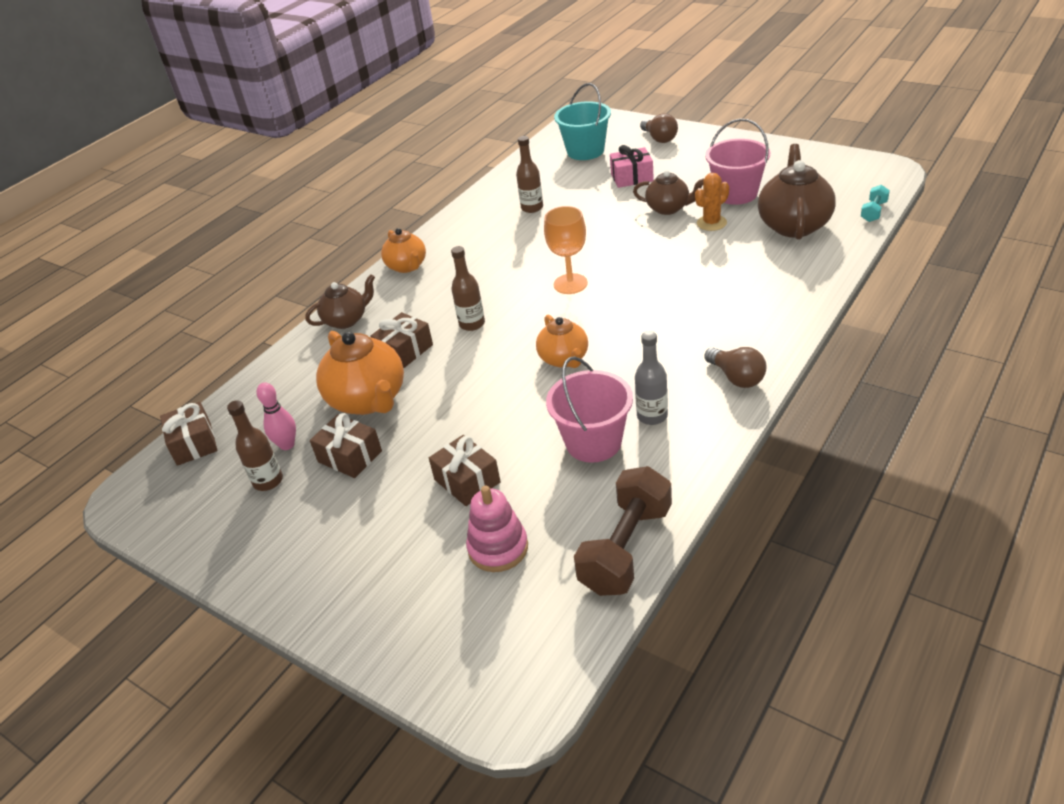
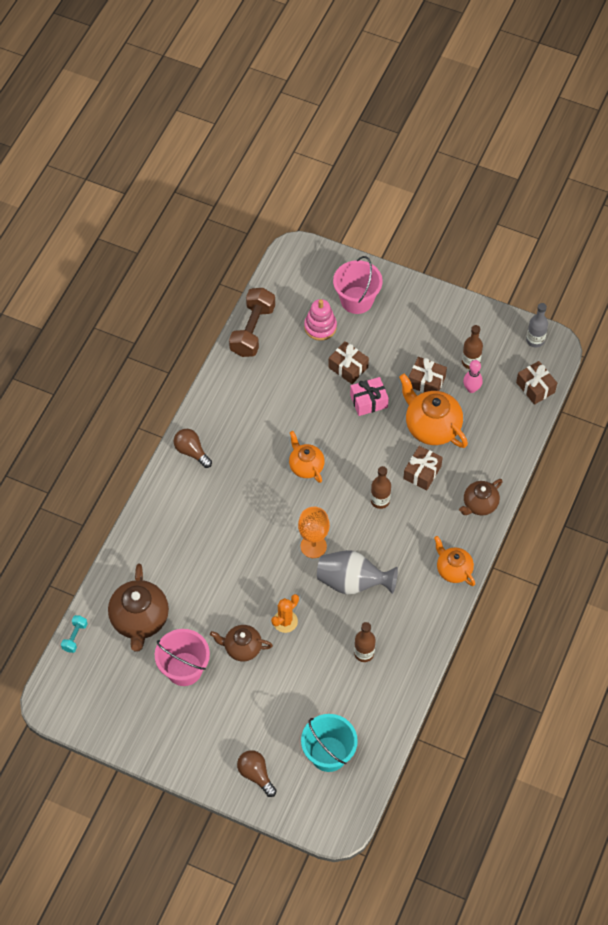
camera: 165 degrees right, 20 degrees up
pink bucket [546,356,633,463] -> pink bucket moved to [333,256,383,314]
pink gift [610,145,654,188] -> pink gift moved to [350,377,389,416]
grey bottle [635,331,668,425] -> grey bottle moved to [526,303,548,348]
orange cactus [695,173,729,231] -> orange cactus moved to [271,594,299,633]
none -> grey vase [317,550,398,595]

